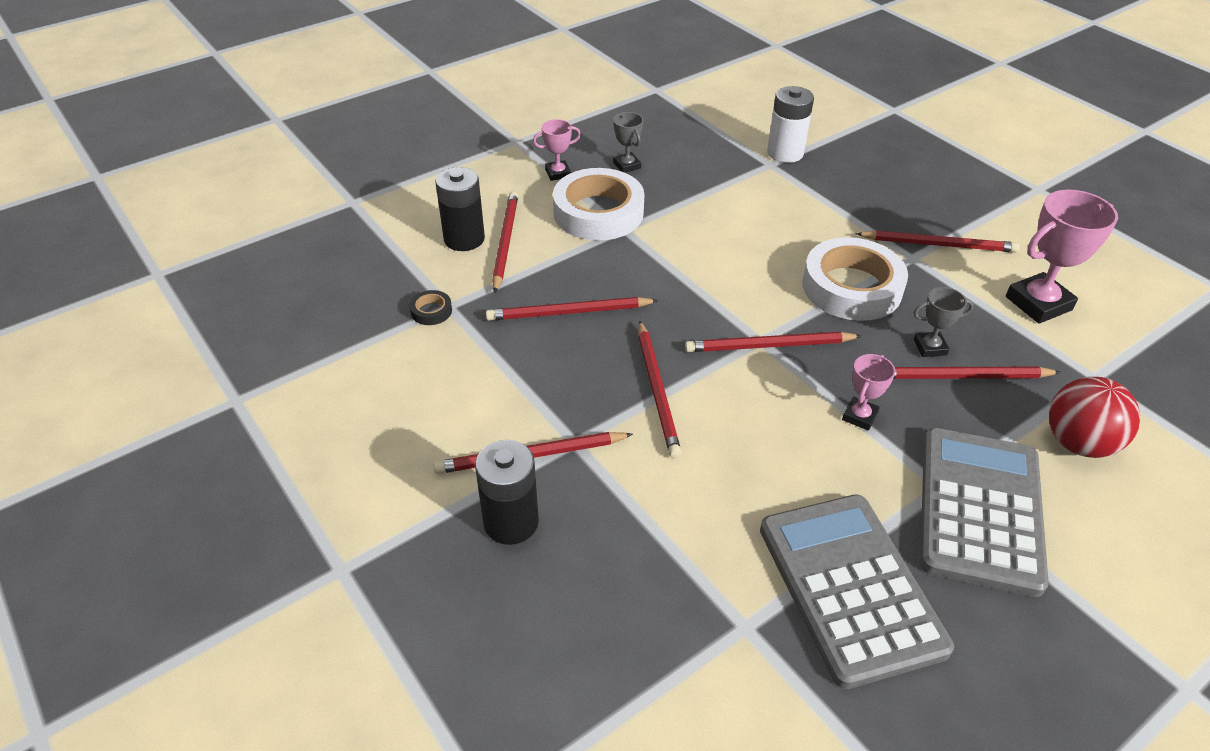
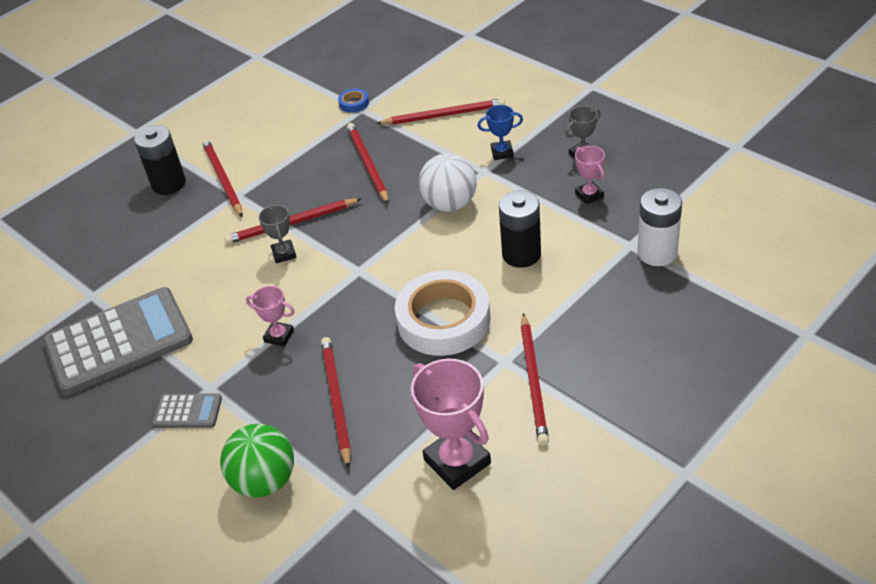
camera: 85 degrees right, 0 degrees up
black tape [409,290,452,325] -> blue tape [338,88,369,113]
black battery [435,167,485,251] -> black battery moved to [499,191,541,268]
pink trophy [533,119,581,181] -> pink trophy moved to [575,146,605,205]
white tape [553,168,645,240] -> blue trophy [478,105,523,160]
red pencil [685,332,861,352] -> none
grey trophy [914,287,974,357] -> grey trophy moved to [259,205,296,263]
grey calculator [920,428,1049,597] -> grey calculator [152,393,222,428], size x0.44
red ball [1049,377,1140,458] -> green ball [220,424,294,498]
none -> white ball [419,153,477,212]

